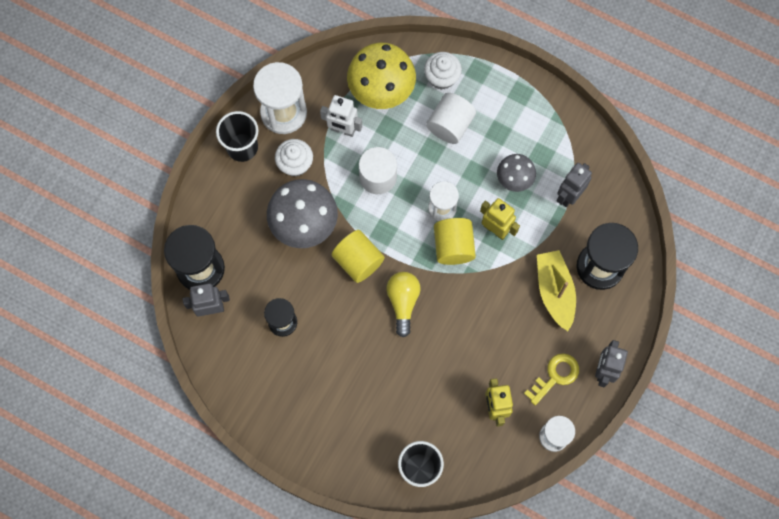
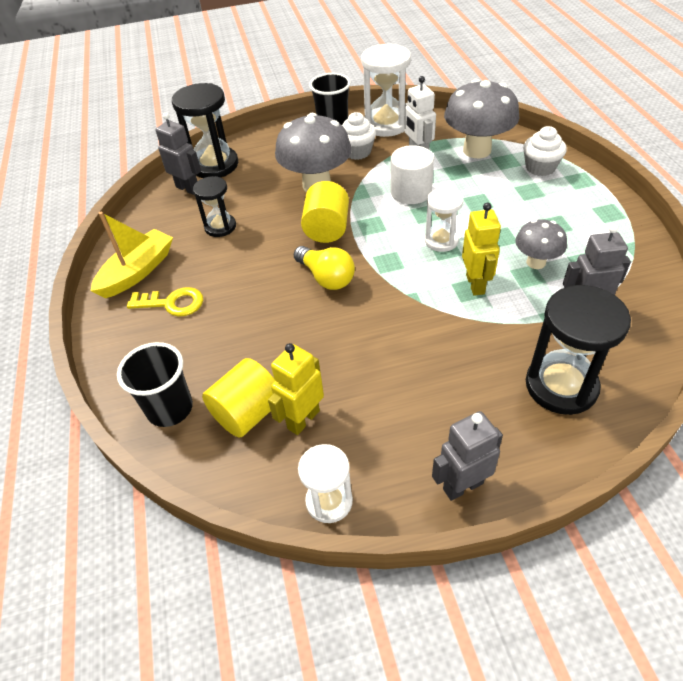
camera: 50 degrees right, 25 degrees down
yellow mushroom [347,43,416,109] -> grey mushroom [444,79,520,158]
yellow light bulb [386,272,421,337] -> yellow light bulb turned 90 degrees clockwise [294,246,355,290]
white cylinder [426,93,476,144] -> none
yellow cylinder [434,218,476,265] -> yellow cylinder moved to [202,358,275,438]
yellow key [524,353,579,406] -> yellow key moved to [127,287,203,317]
yellow boat [537,250,576,331] -> yellow boat moved to [90,211,173,298]

